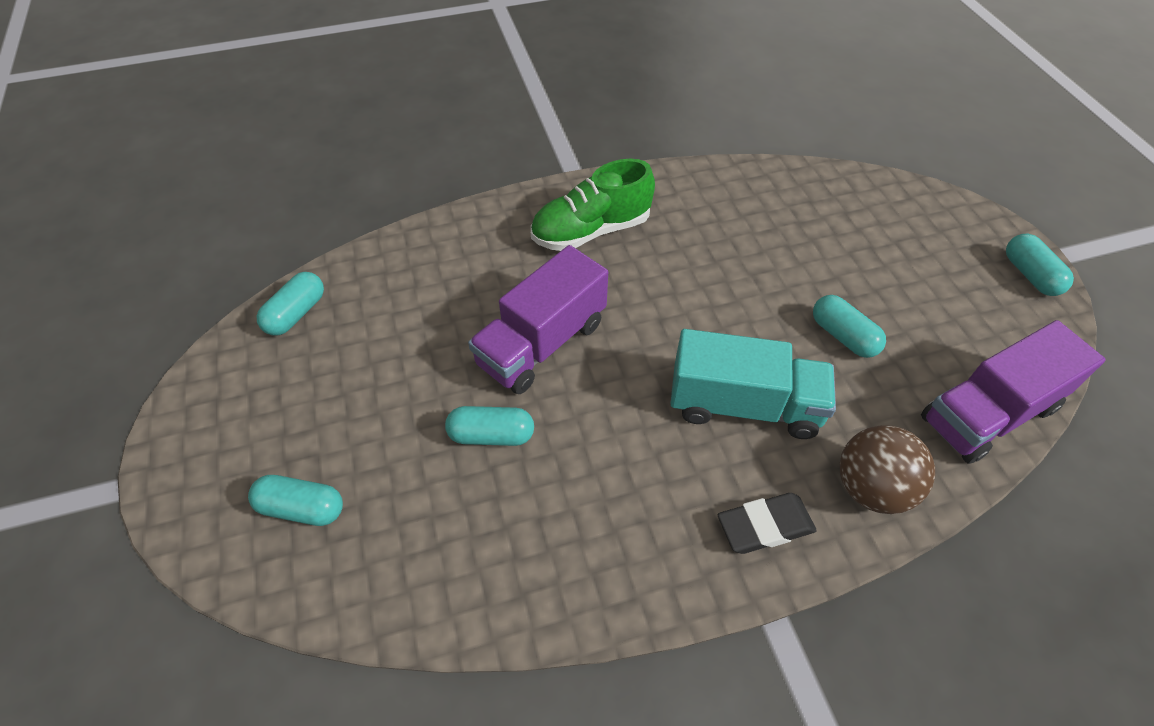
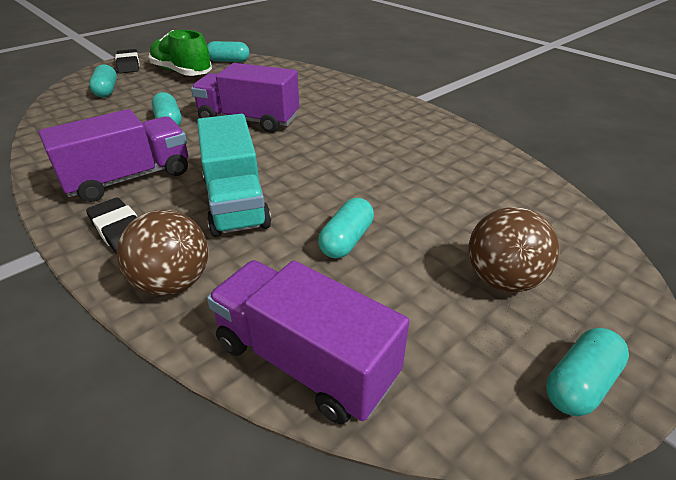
camera: 65 degrees right, 15 degrees down
green shoe [531,159,655,251] -> green shoe moved to [149,30,212,76]
none -> purple truck [38,109,188,202]
none -> black eraser [115,49,140,73]
none -> brown ball [469,207,559,292]

